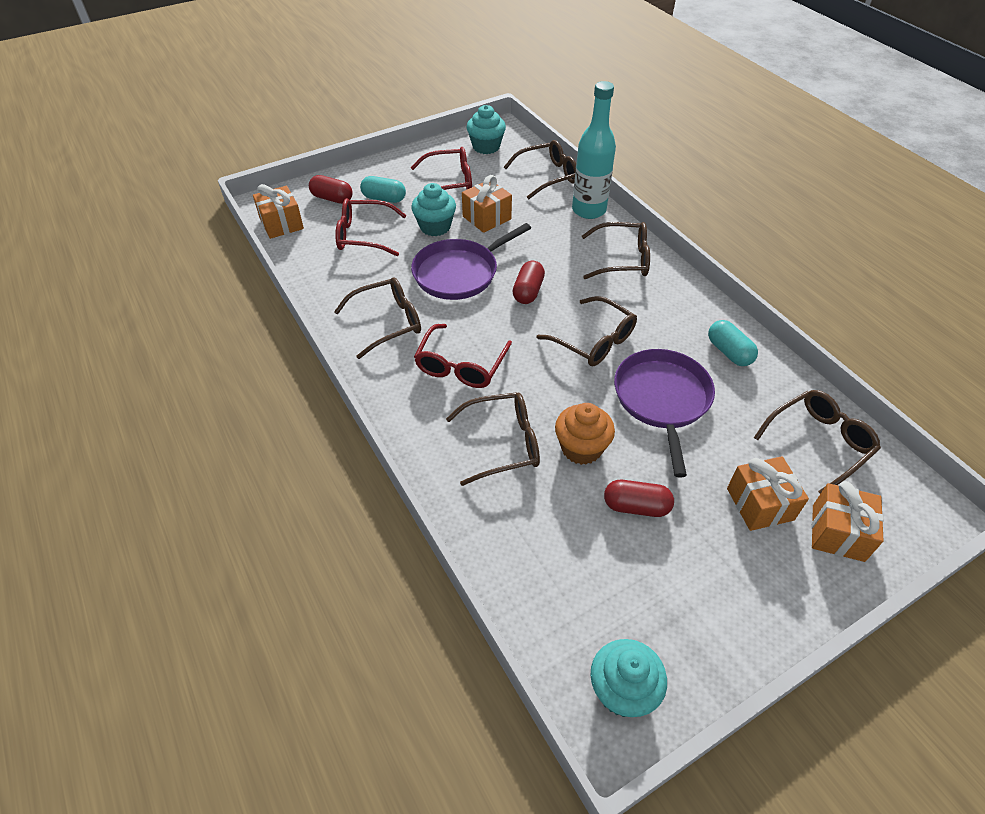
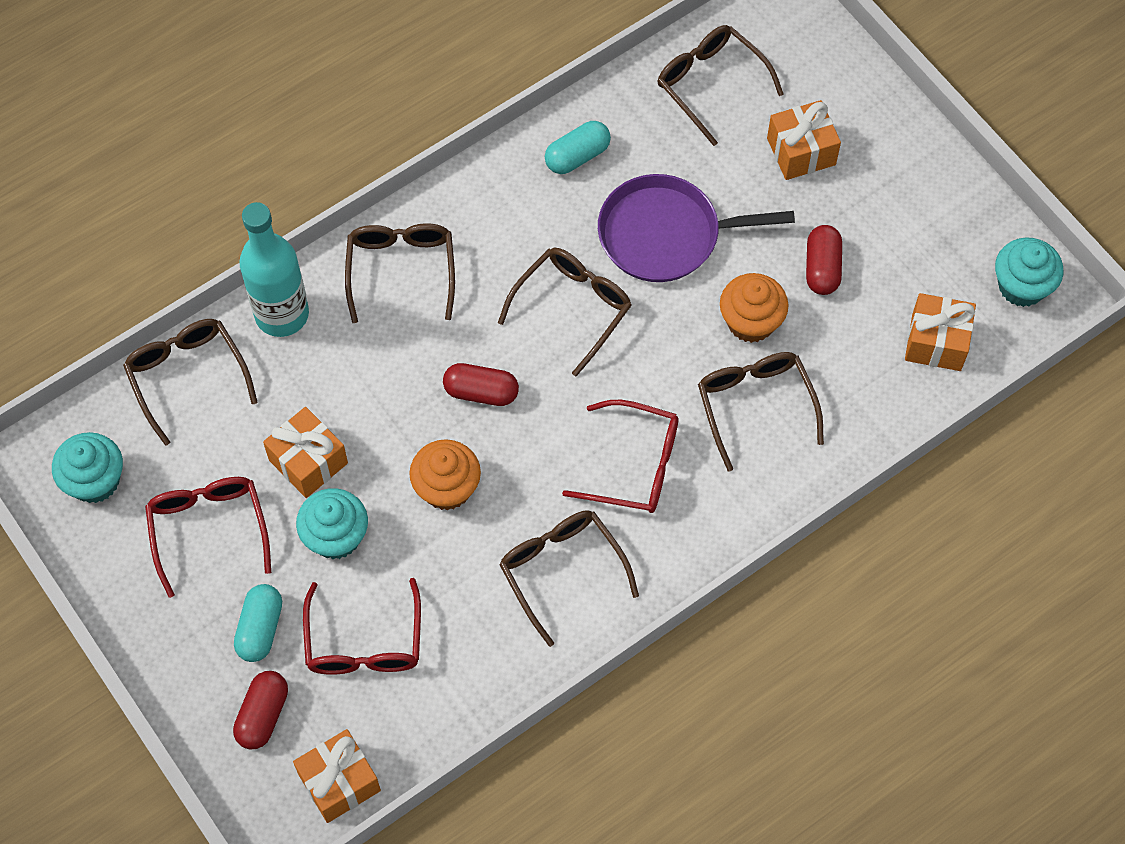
camera: 95 degrees left, 15 degrees up
purple pan [411,223,531,300] -> orange cupcake [409,439,481,511]
orange gift [812,481,884,562] -> orange gift moved to [905,293,976,371]

